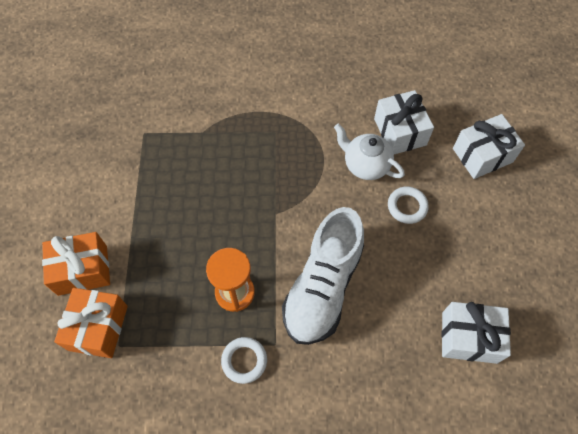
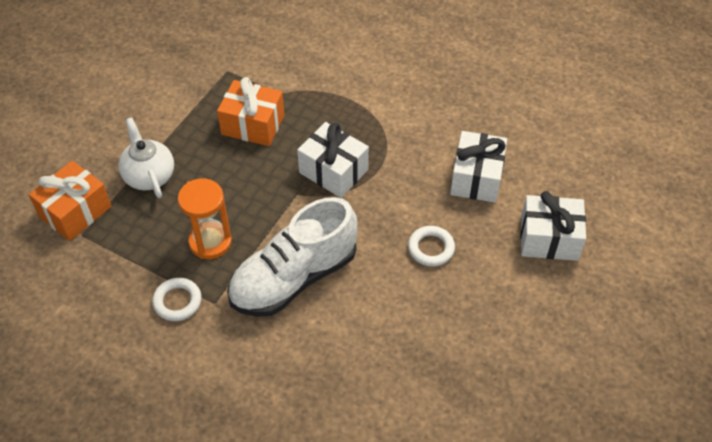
camera: 30 degrees right, 10 degrees down
orange gift [42,232,110,296] -> orange gift moved to [217,77,284,146]
white teapot [334,124,405,180] -> white teapot moved to [118,117,174,198]
white gift [442,302,511,364] -> white gift moved to [297,122,369,198]

